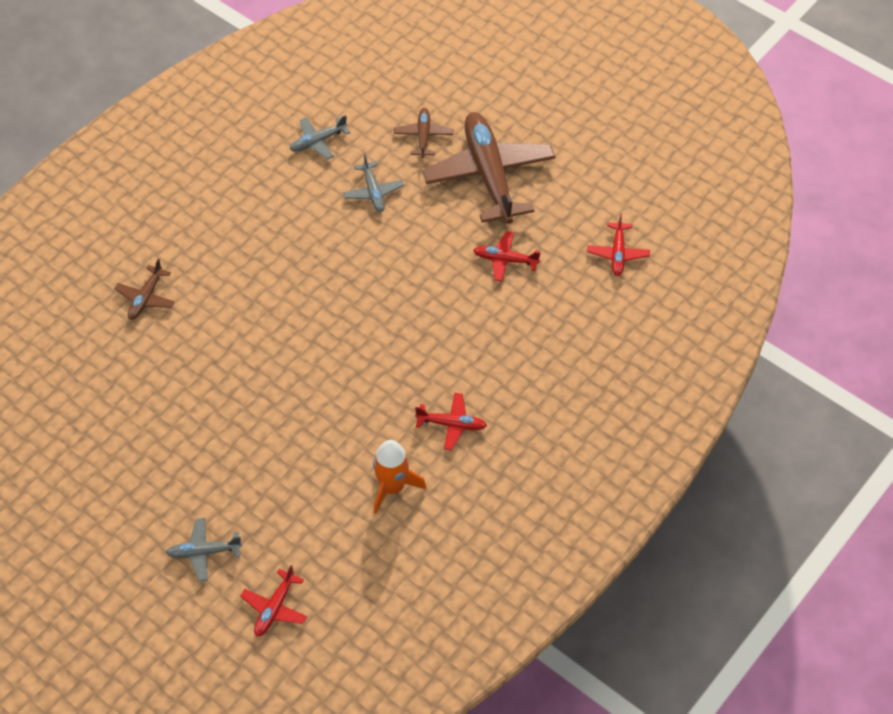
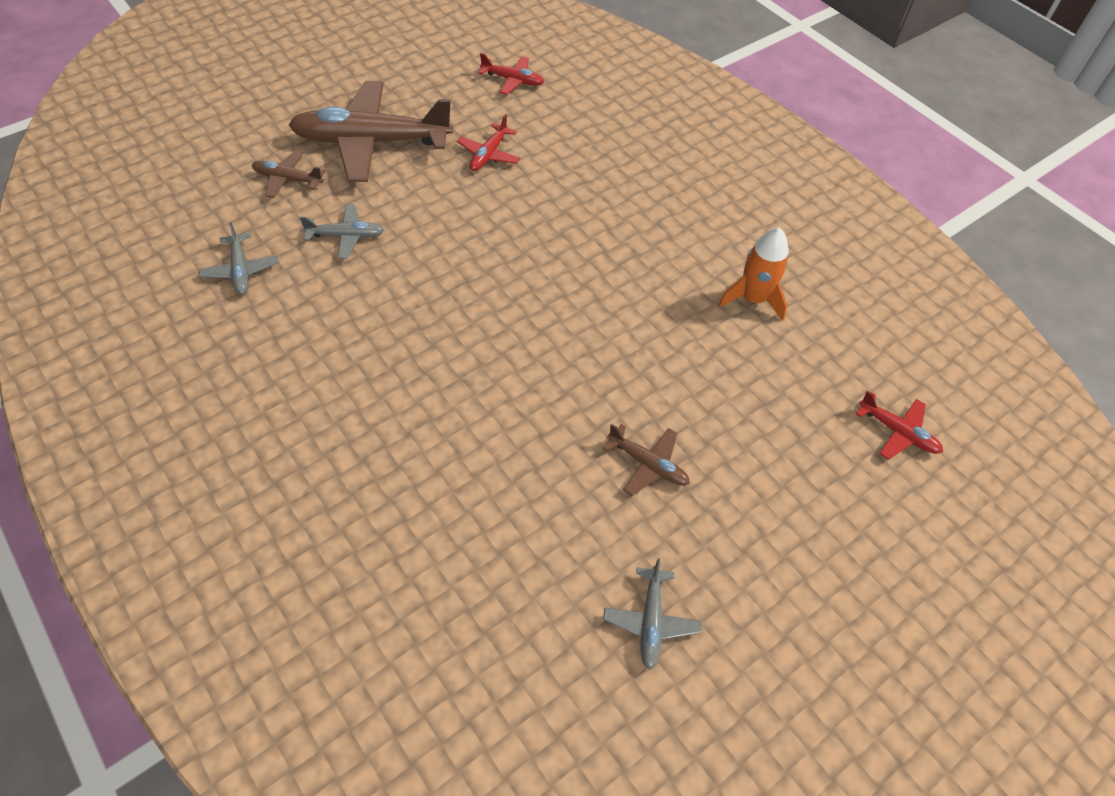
camera: 80 degrees left, 0 degrees up
brown plane [115,259,175,320] -> brown plane moved to [603,424,690,496]
grey plane [166,518,242,581] -> grey plane moved to [603,558,701,670]
red plane [415,393,487,451] -> none

